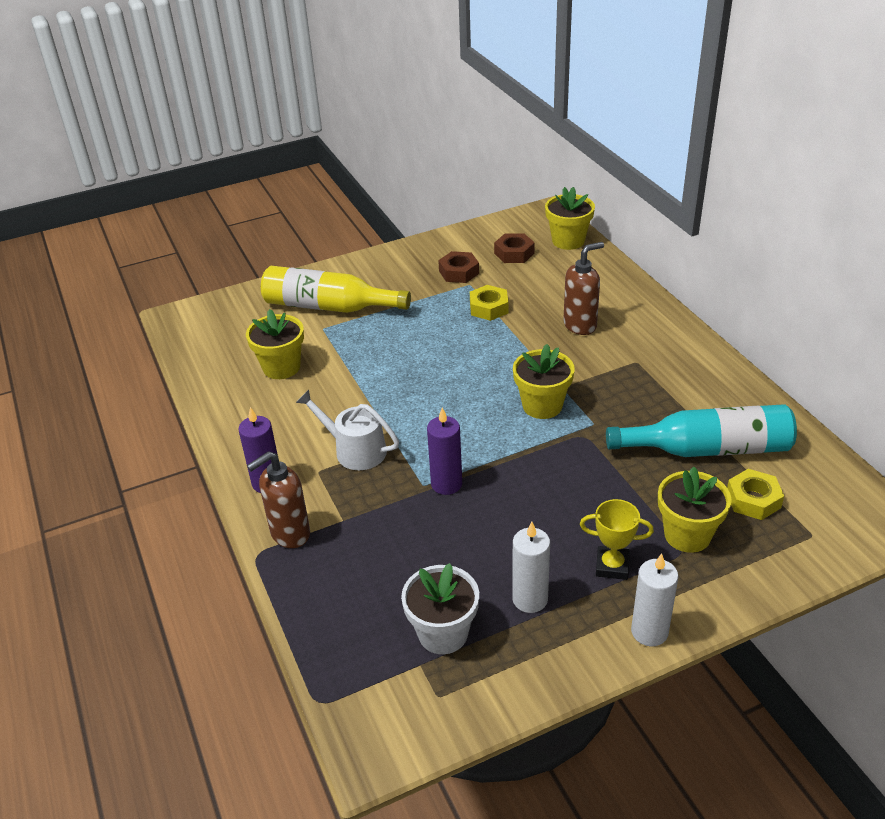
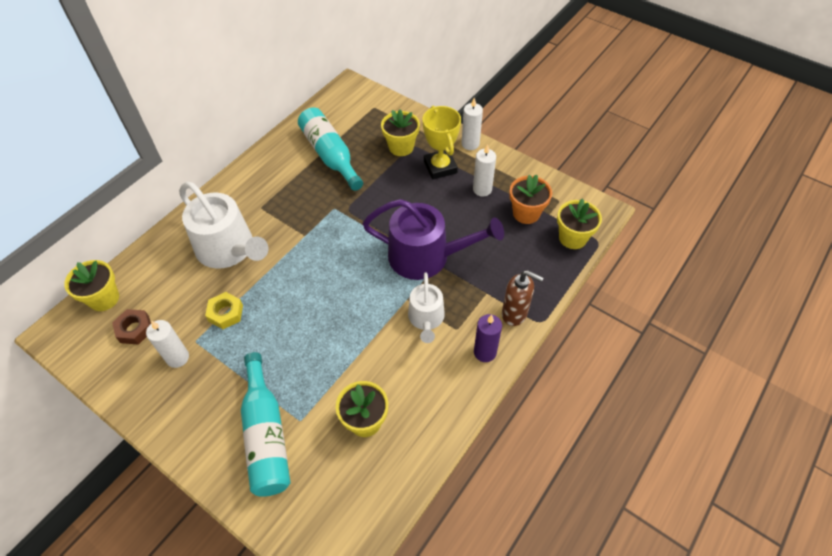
camera: 120 degrees left, 15 degrees up
yellow bottle [261,266,411,313] -> turquoise bottle [241,352,290,497]
white flower pot [401,563,479,654] -> orange flower pot [509,175,552,224]
purple candle [427,408,462,495] -> purple watering can [363,199,504,280]
brown nut [438,251,479,283] -> white candle [146,320,189,368]
yellow flower pot [513,344,575,419] -> yellow flower pot moved to [557,199,602,249]
brown soap dispenser [563,242,604,335] -> white watering can [179,182,268,269]
yellow trophy [580,499,654,580] -> yellow trophy [423,106,461,179], size x1.56
yellow nut [727,469,784,520] -> none

